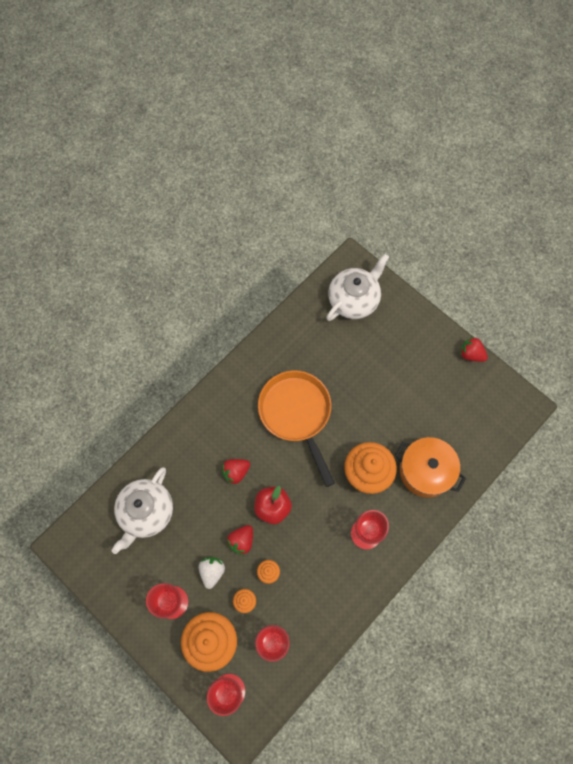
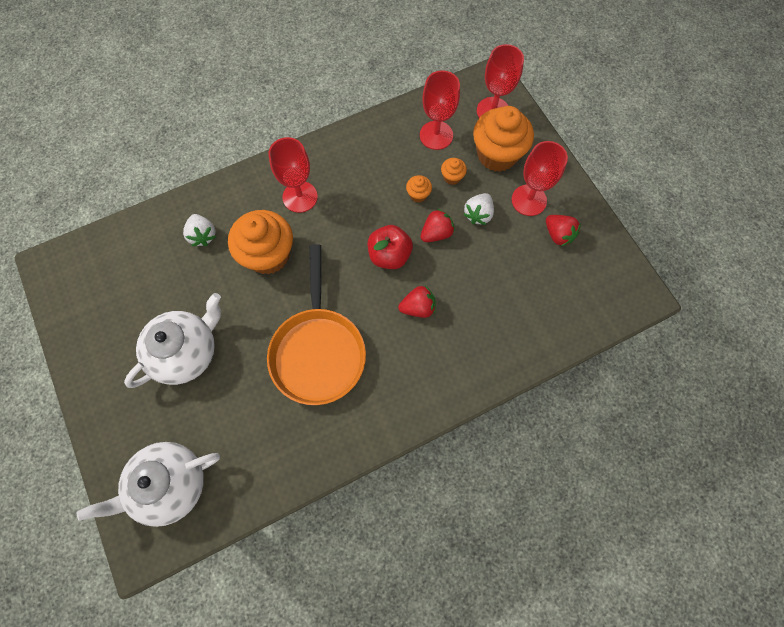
camera: 160 degrees left, 0 degrees up
white teapot [112,467,173,554] -> white teapot moved to [124,293,221,388]
orange pot [395,437,466,498] -> white strawberry [183,214,216,246]
red strawberry [460,337,488,362] -> red strawberry moved to [546,215,581,247]

